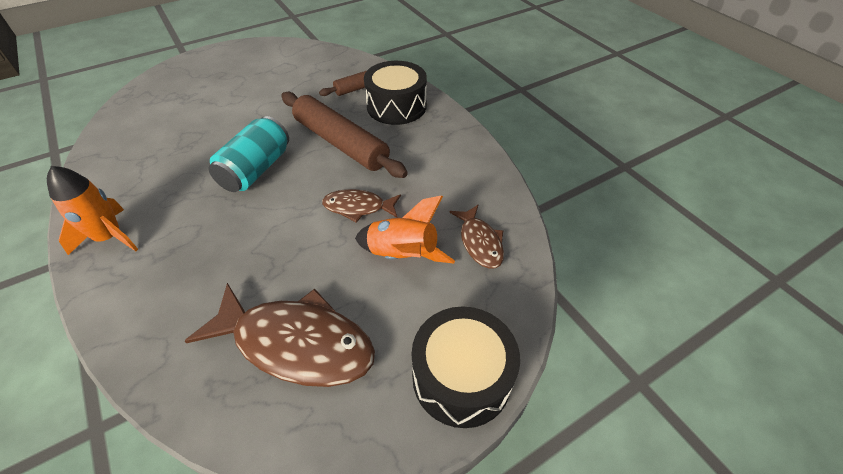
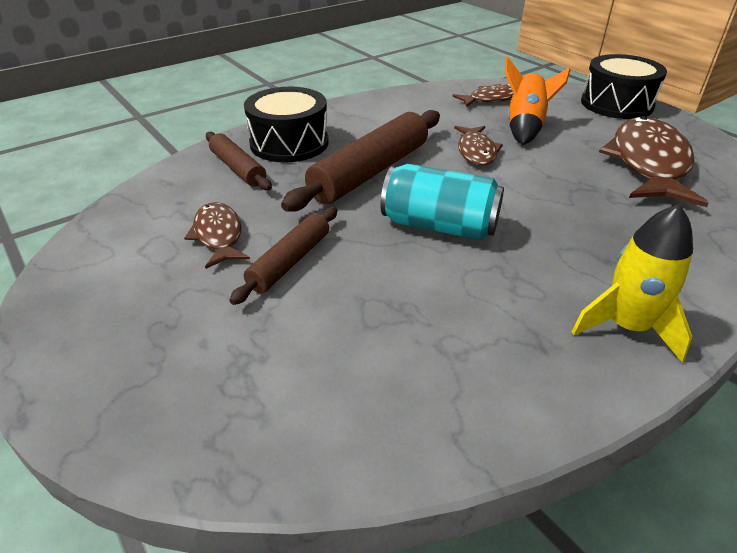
camera: 95 degrees left, 10 degrees down
orange rocket [47,166,138,255] -> yellow rocket [571,204,693,362]
none -> brown fish [184,202,250,269]
none -> brown rolling pin [229,207,337,305]

